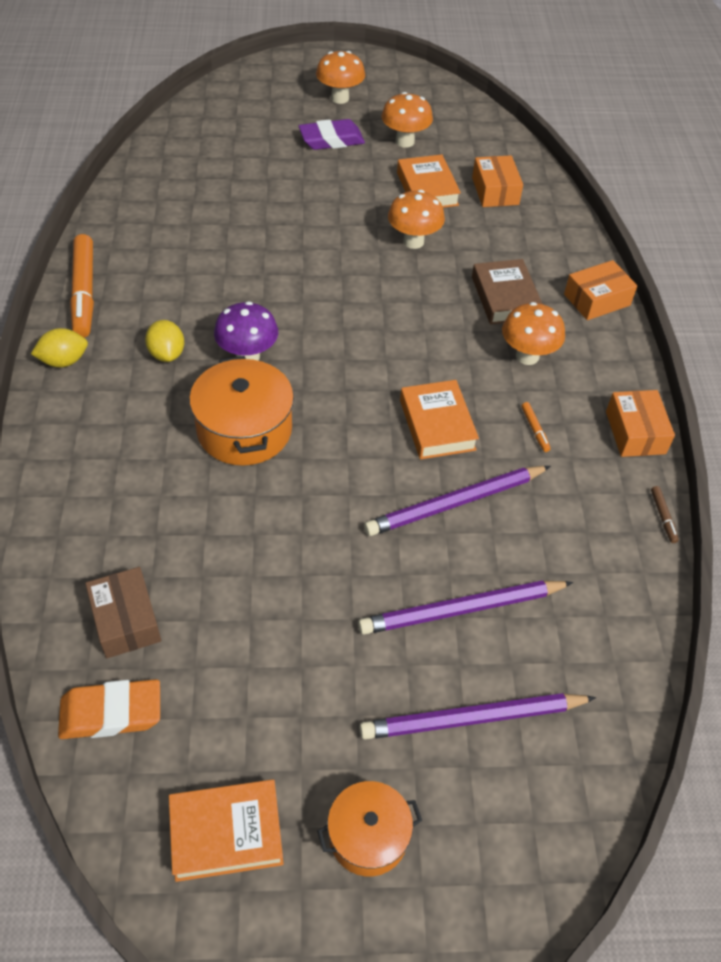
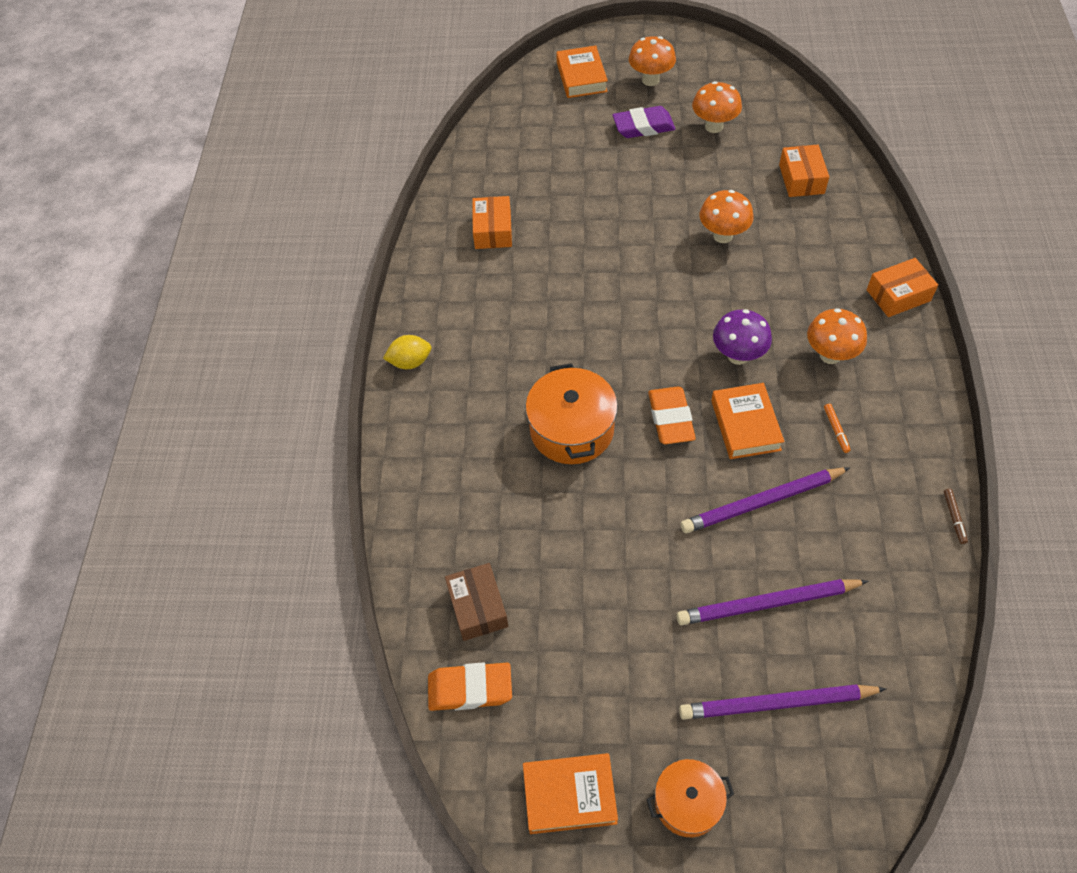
camera: 10 degrees right, 5 degrees up
orange marker [70,234,94,338] -> none
yellow lemon [145,320,184,362] -> none
purple mushroom [214,301,278,361] -> purple mushroom moved to [713,309,772,365]
orange book [397,155,461,208] -> orange book moved to [556,46,608,98]
brown book [472,259,542,324] -> none
orange box [606,390,675,457] -> orange box moved to [472,196,512,249]
none -> orange eraser [648,387,696,444]

